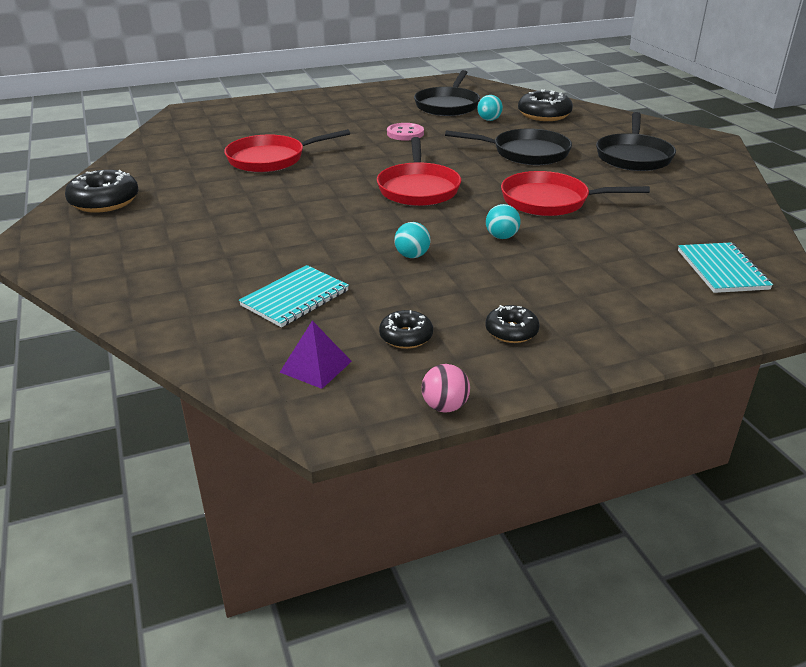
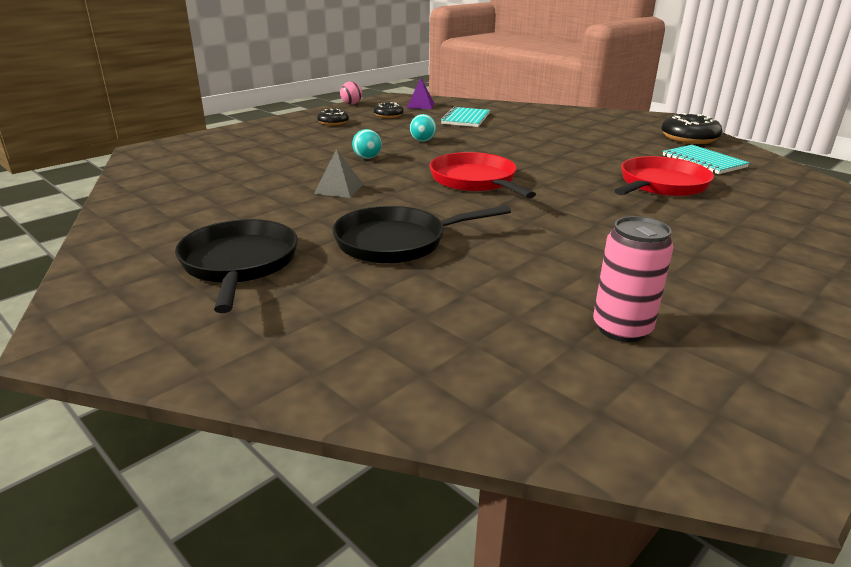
camera: 155 degrees right, 5 degrees down
pink button [387,123,424,141] -> none
black pan [414,70,480,116] -> pink can [593,216,673,342]
turquoise ball [477,95,503,121] -> none
red pan [501,171,650,216] -> grey pyramid [314,149,363,198]
black donut [518,89,573,121] -> none
turquoise notebook [678,242,773,293] -> turquoise notebook moved to [663,145,750,174]

